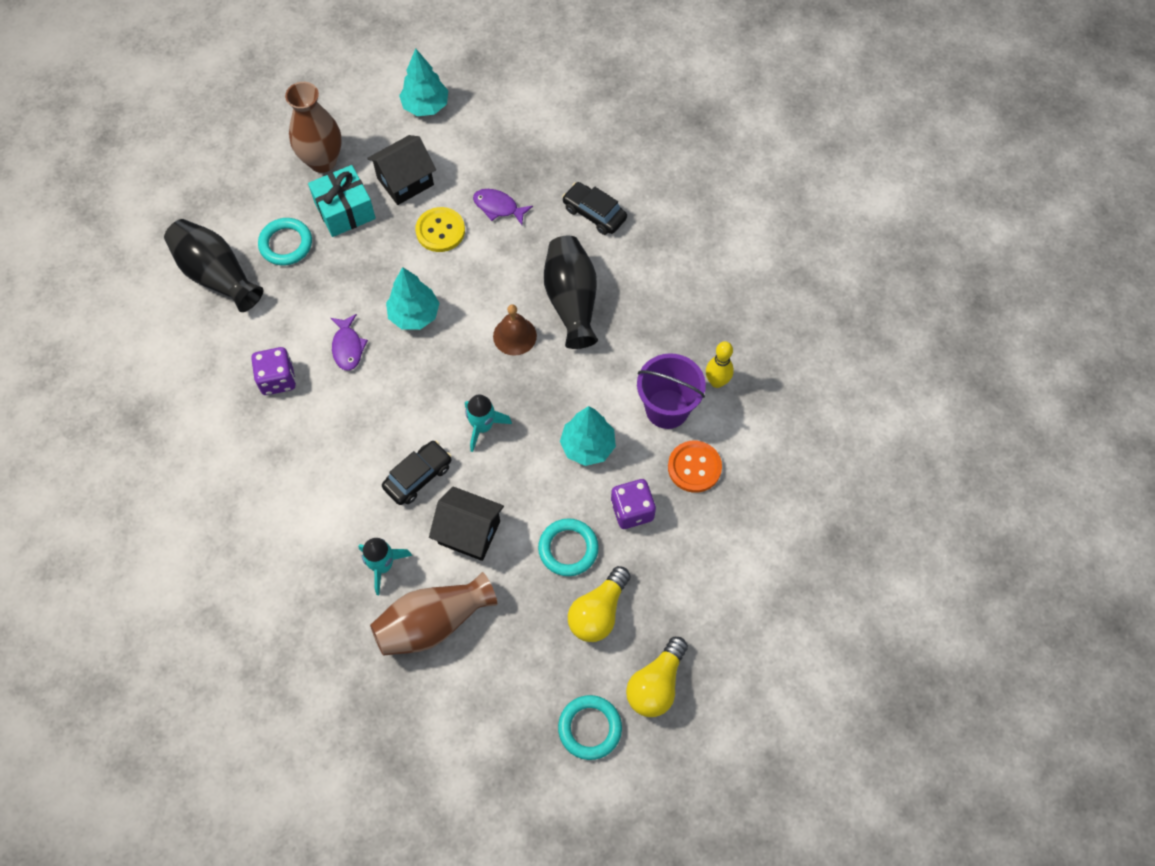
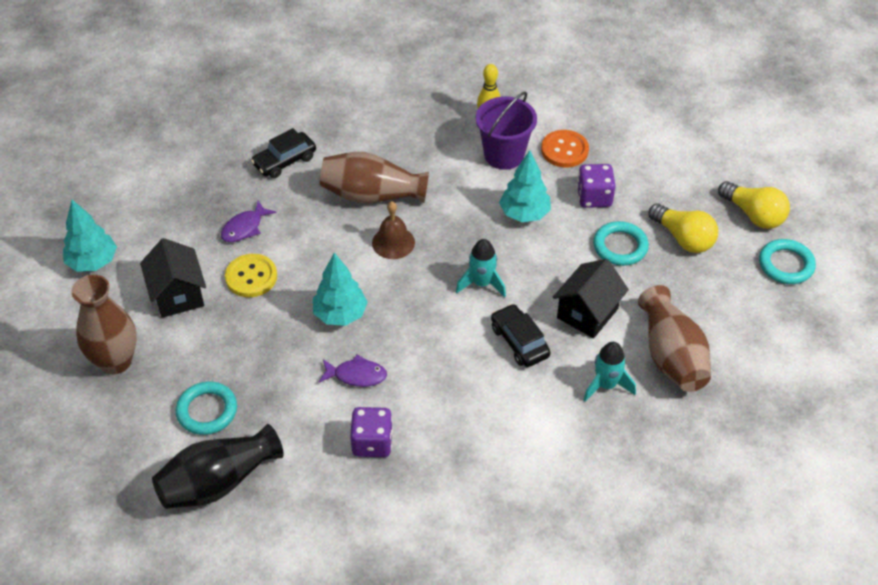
camera: 75 degrees left, 15 degrees down
turquoise gift [308,165,376,237] -> none
black vase [544,236,598,349] -> brown vase [320,152,429,203]

